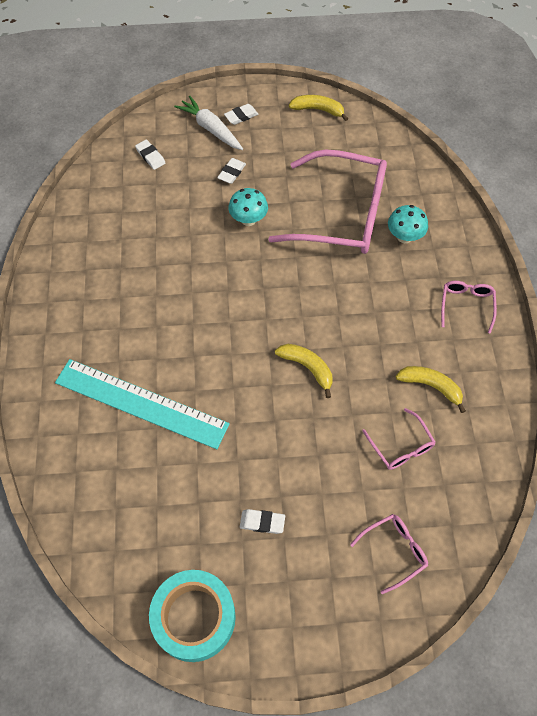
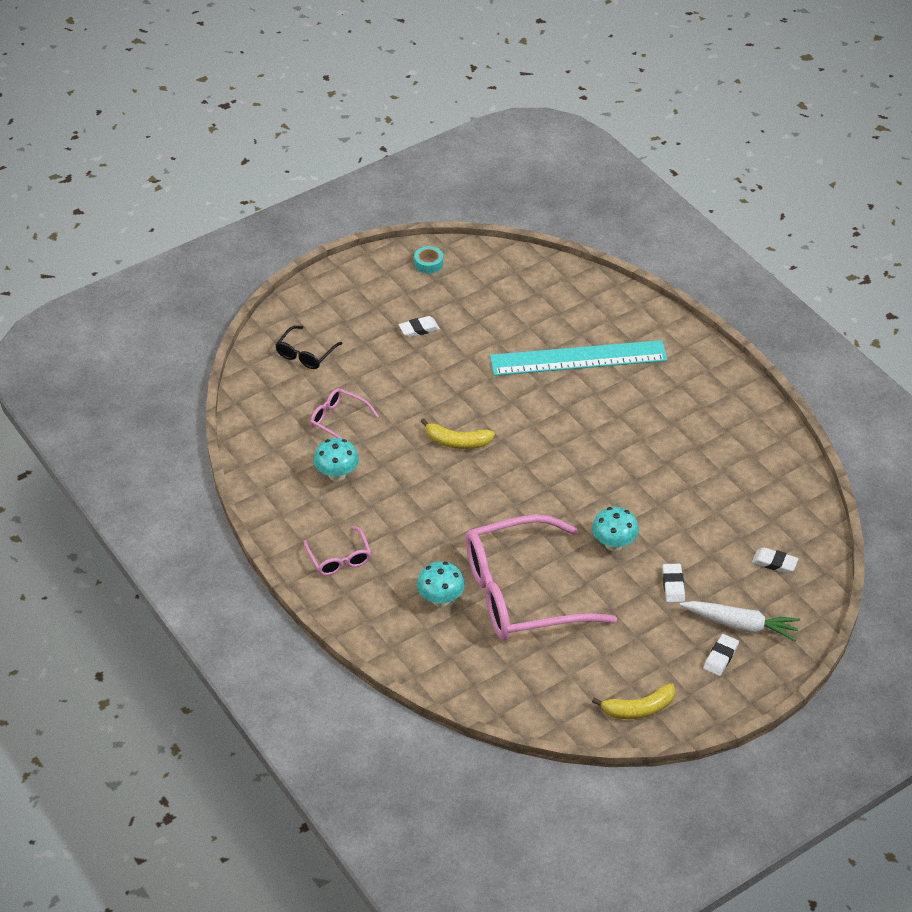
camera: 150 degrees right, 15 degrees down
turquoise tape [149,570,236,662] -> turquoise tape [414,246,443,274], size x0.44
pink glasses [350,514,428,594] -> black glasses [275,325,343,369]
yellow banana [396,366,466,413] -> turquoise mushroom [313,438,359,481]

